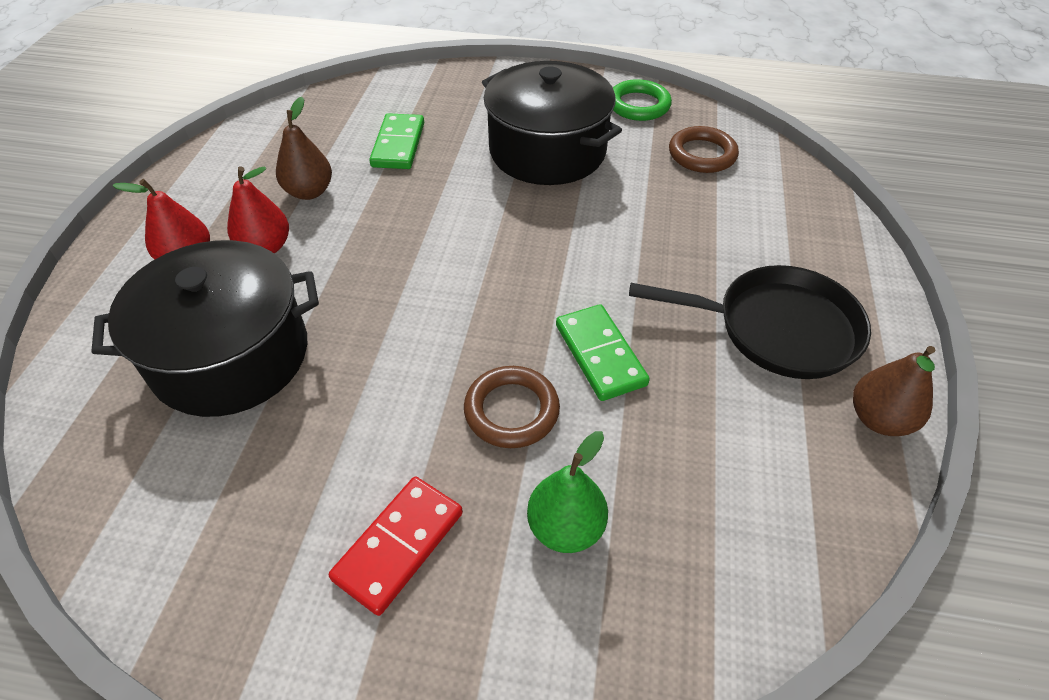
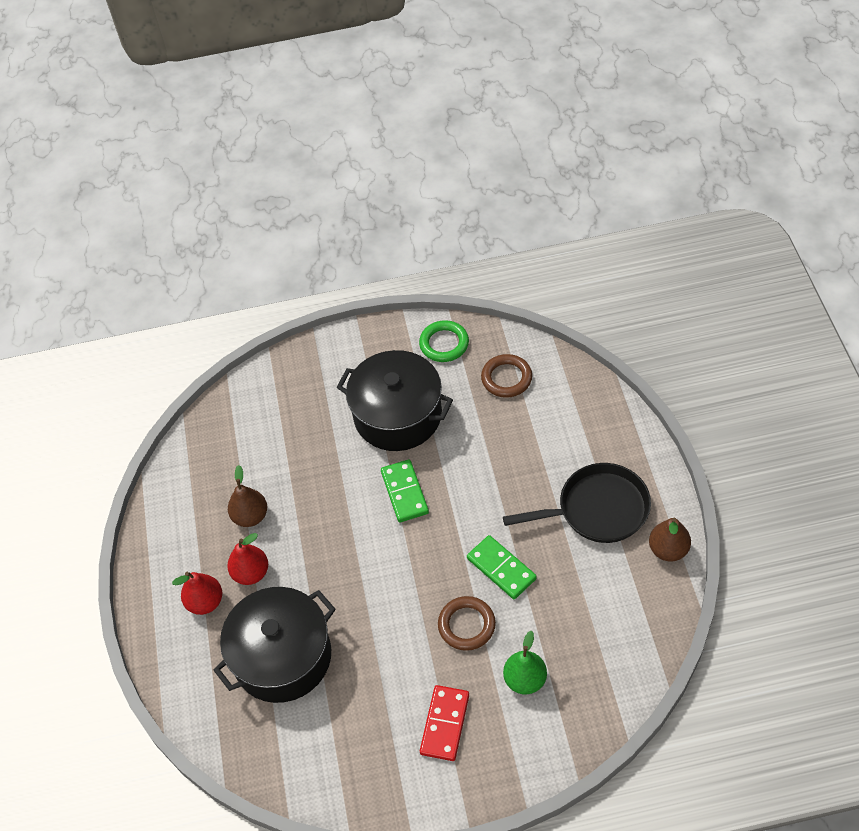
camera: 15 degrees left, 5 degrees up
green domino [369,113,424,169] -> green domino moved to [381,459,429,522]

